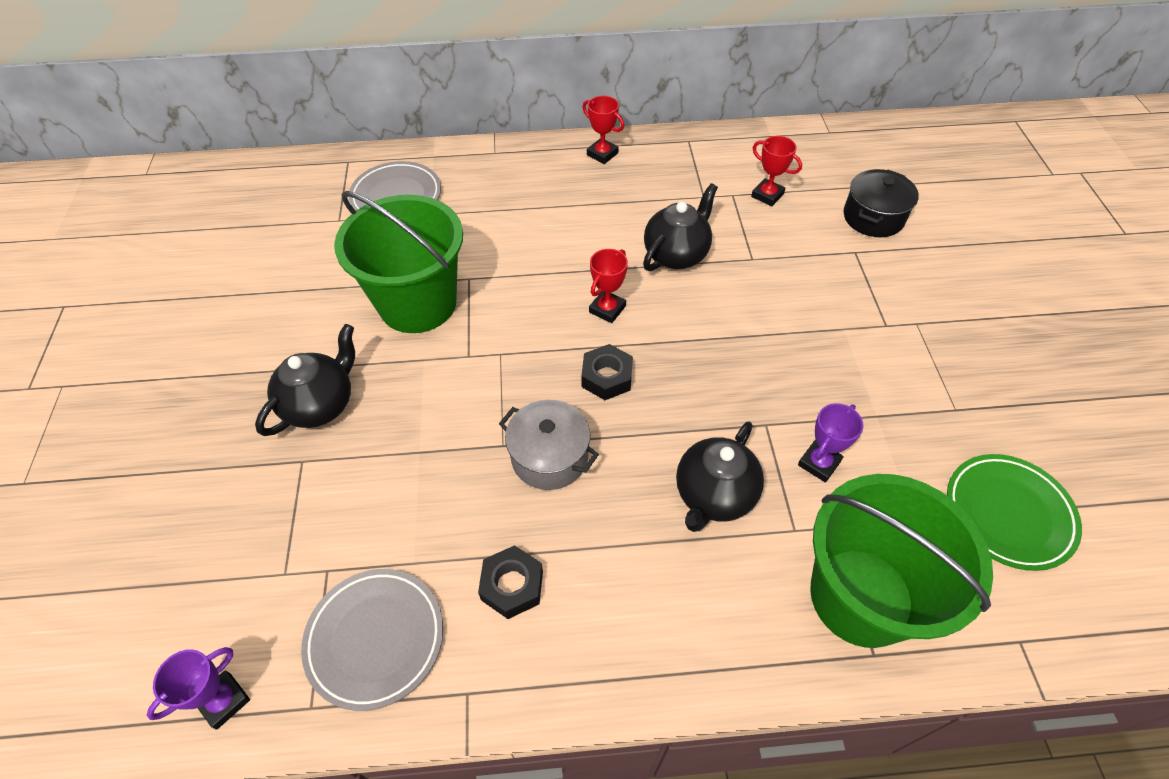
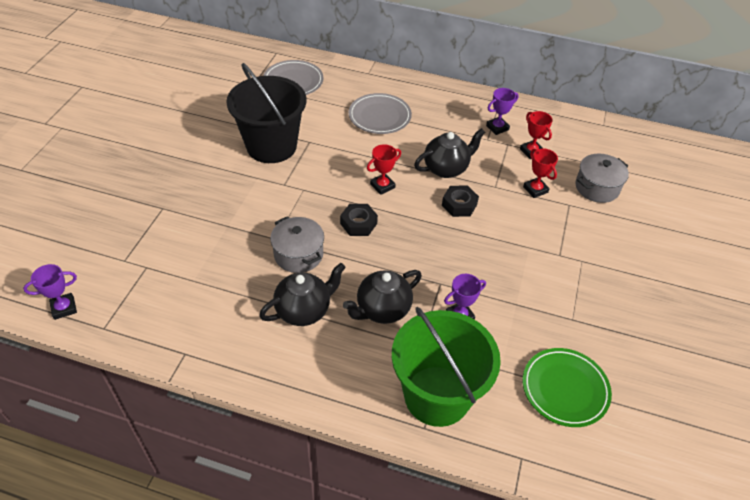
camera: 20 degrees right, 5 degrees down
black teapot [255,324,355,436] -> black teapot moved to [259,263,346,326]
grey plate [301,569,443,711] -> grey plate moved to [349,93,412,134]
green bucket [334,191,463,333] -> black bucket [226,63,306,163]
black nut [478,545,543,619] -> black nut moved to [442,186,479,217]
red trophy [582,96,624,164] -> red trophy moved to [523,148,558,198]
black pot [843,169,919,237] -> grey pot [575,154,629,203]
none -> purple trophy [486,88,519,135]

